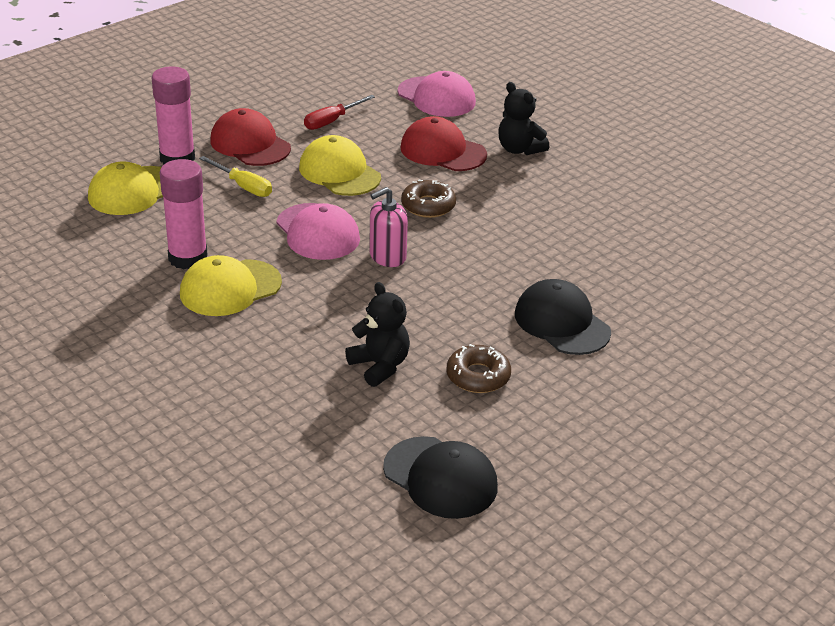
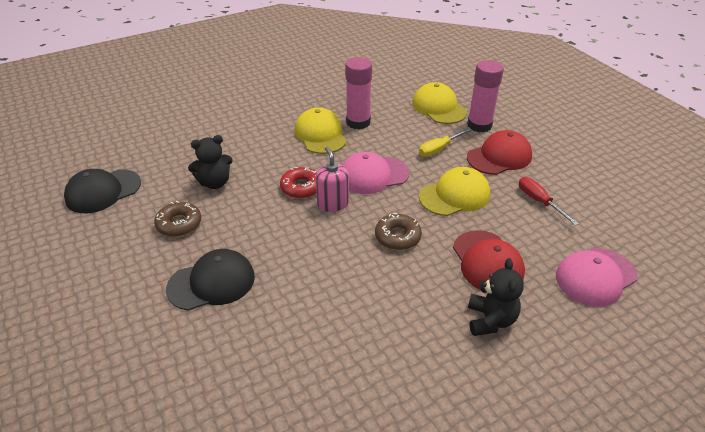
camera: 105 degrees right, 5 degrees up
red cap [400,116,487,171] -> red cap turned 120 degrees clockwise [453,230,525,290]
black teddy bear [499,82,549,155] -> black teddy bear turned 120 degrees clockwise [468,258,524,336]
none -> red donut [280,167,317,199]

